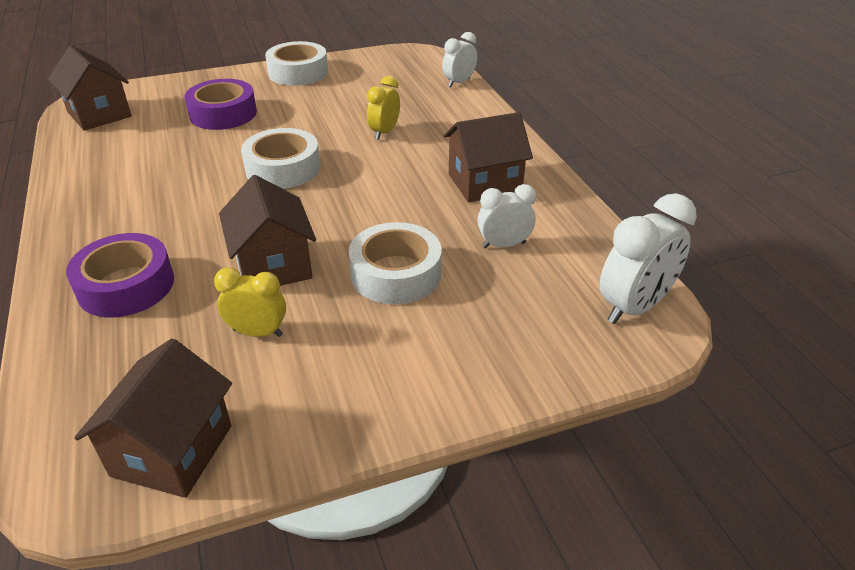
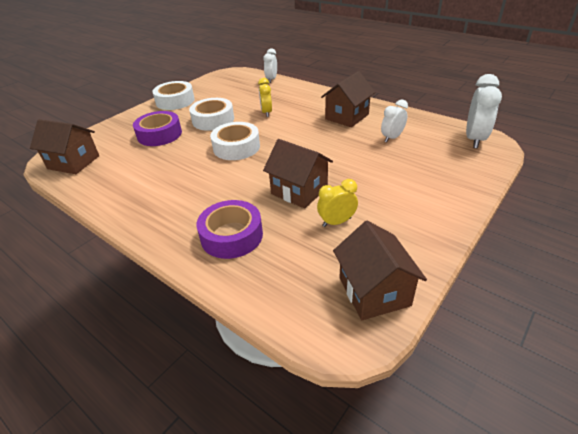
camera: 30 degrees left, 0 degrees up
white tape [349,222,442,304] -> white tape moved to [189,98,234,131]

